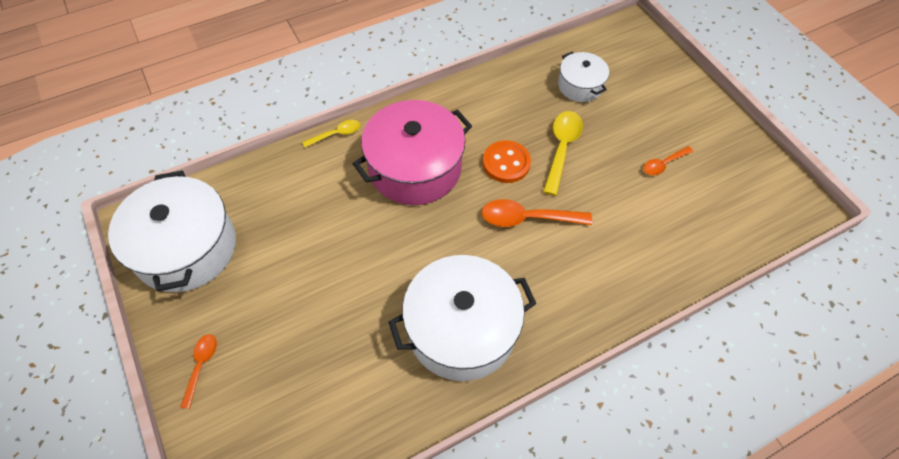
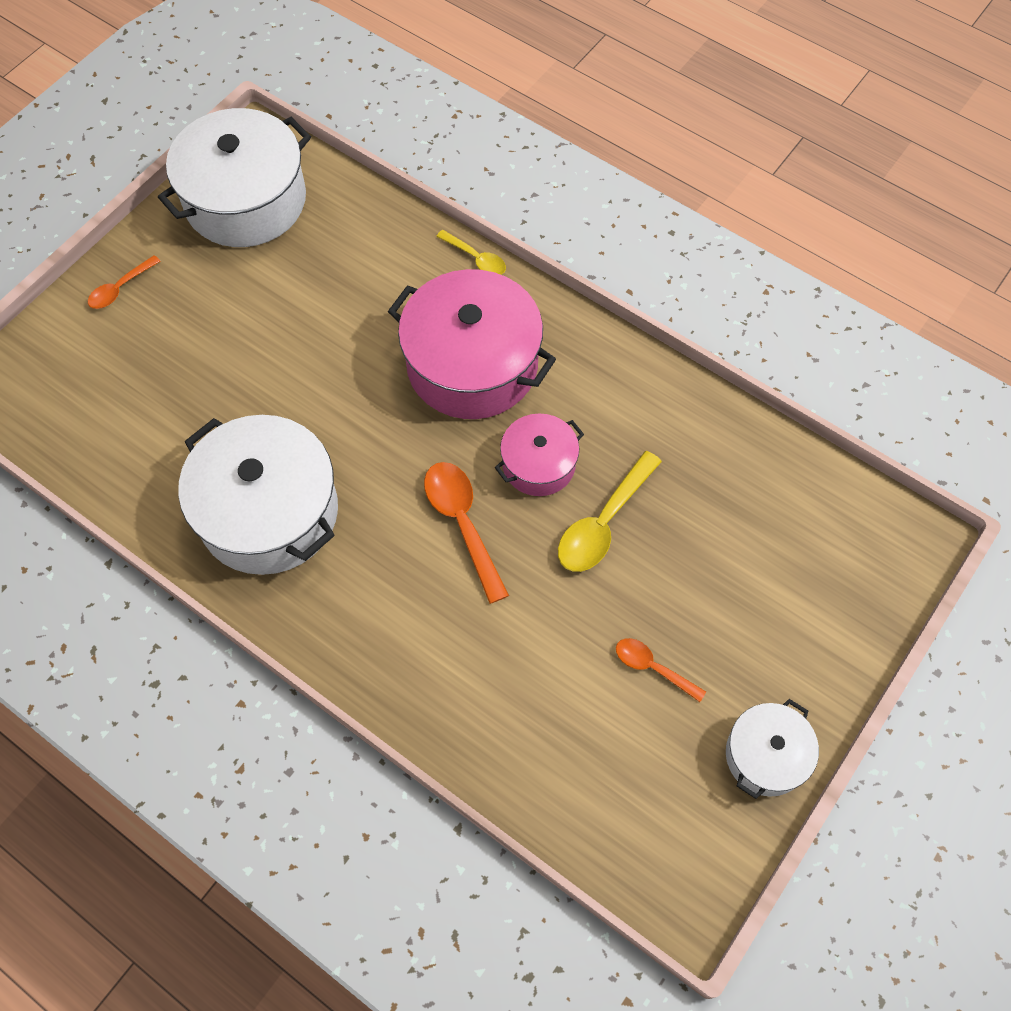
camera: 65 degrees right, 5 degrees up
orange spoon [180,334,217,409] -> orange spoon turned 150 degrees clockwise [88,255,161,309]
orange button [483,140,531,183] -> pink pot [495,414,584,496]
yellow spoon [543,111,583,196] -> yellow spoon turned 135 degrees clockwise [558,451,662,572]
white pot [558,52,609,102] -> white pot moved to [726,699,819,799]

